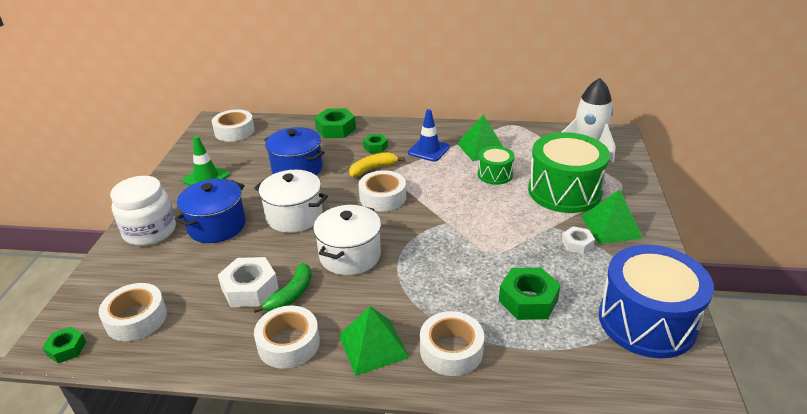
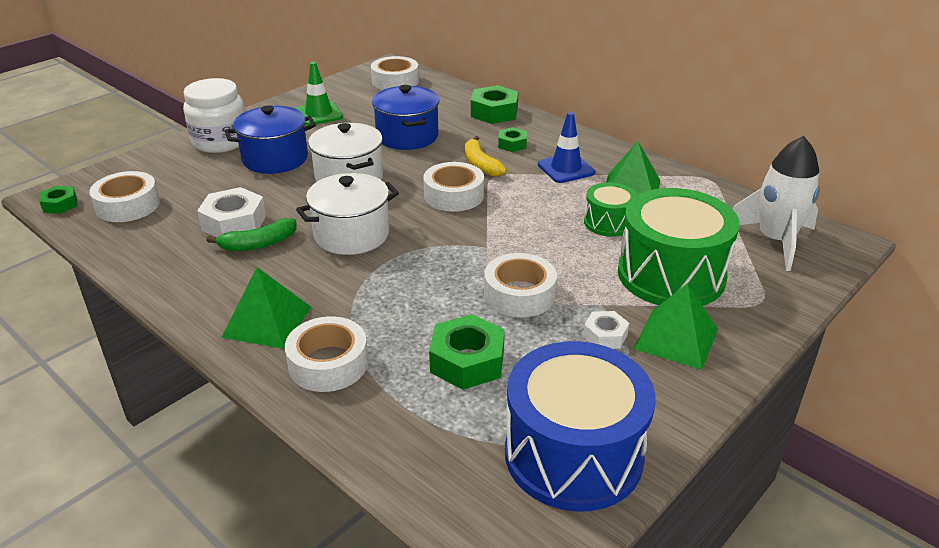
camera: 35 degrees right, 0 degrees up
white tape [254,306,320,369] -> white tape moved to [484,253,557,317]
yellow banana [349,152,405,177] -> yellow banana turned 120 degrees counterclockwise [465,136,507,177]

